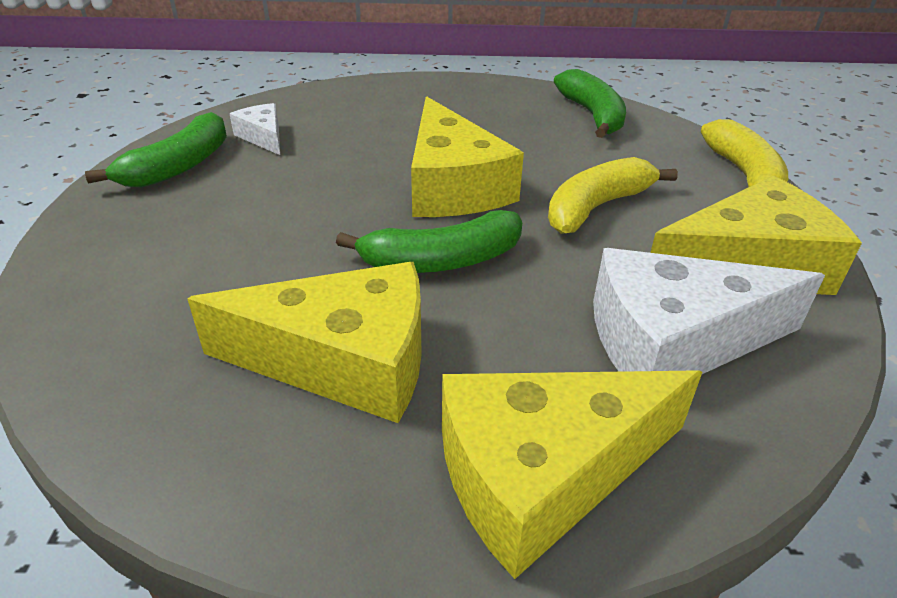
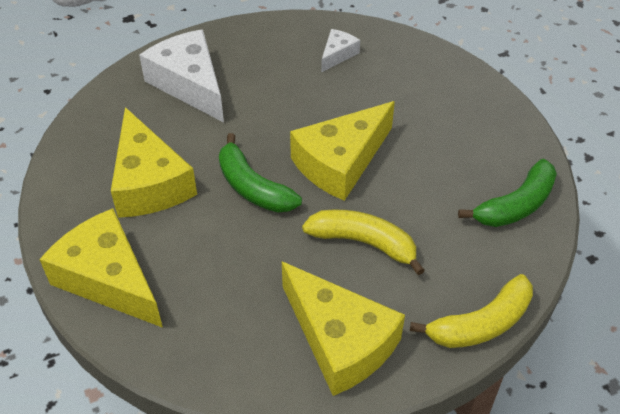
camera: 65 degrees right, 10 degrees up
green banana [85,112,227,188] -> none
white cheese [593,248,825,374] -> white cheese moved to [139,29,224,122]

